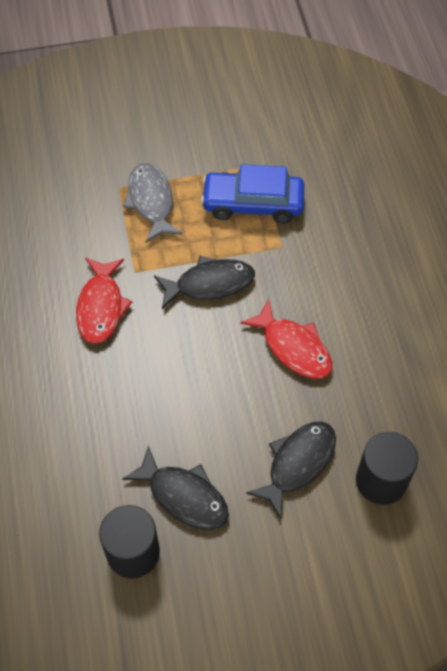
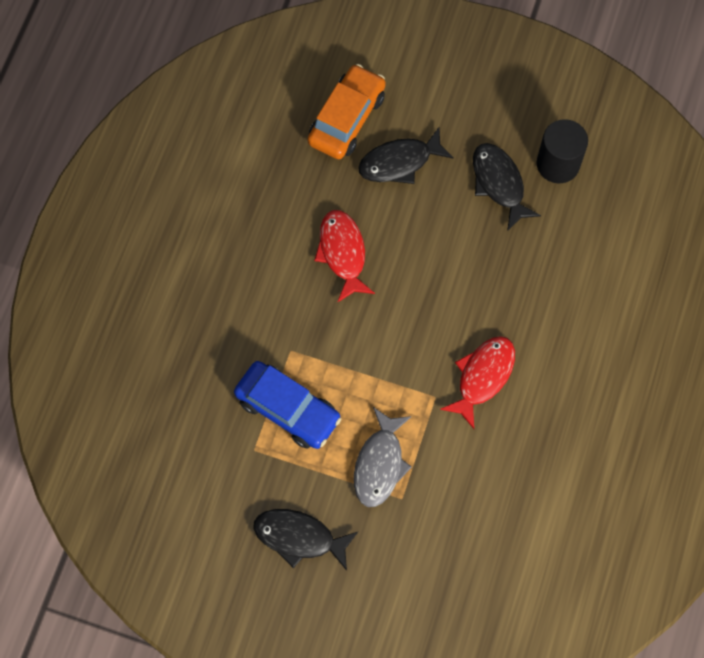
camera: 150 degrees left, 10 degrees up
black fish [154,256,255,309] -> black fish moved to [254,509,358,571]
black cylinder [356,432,418,505] -> orange car [308,64,386,159]

